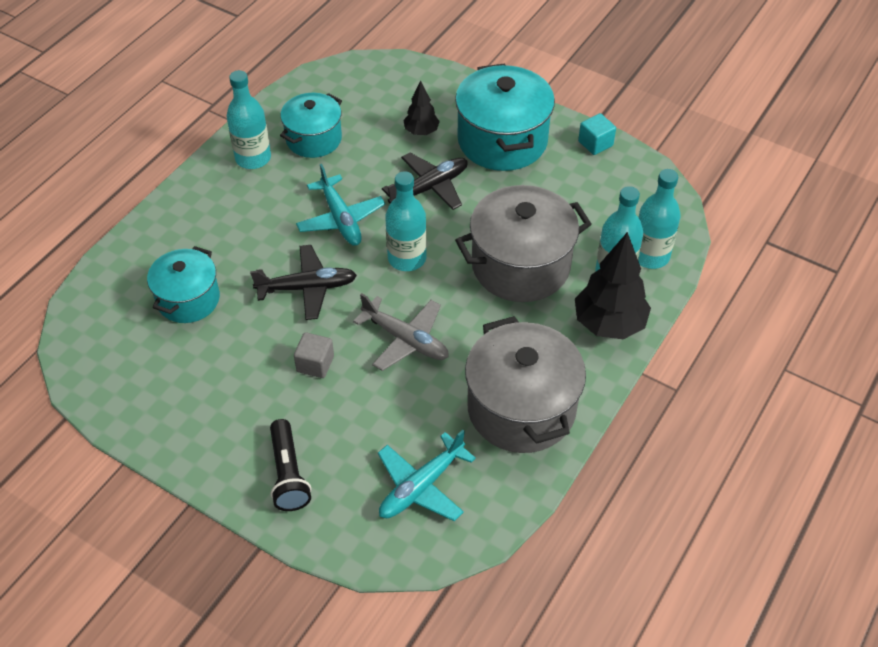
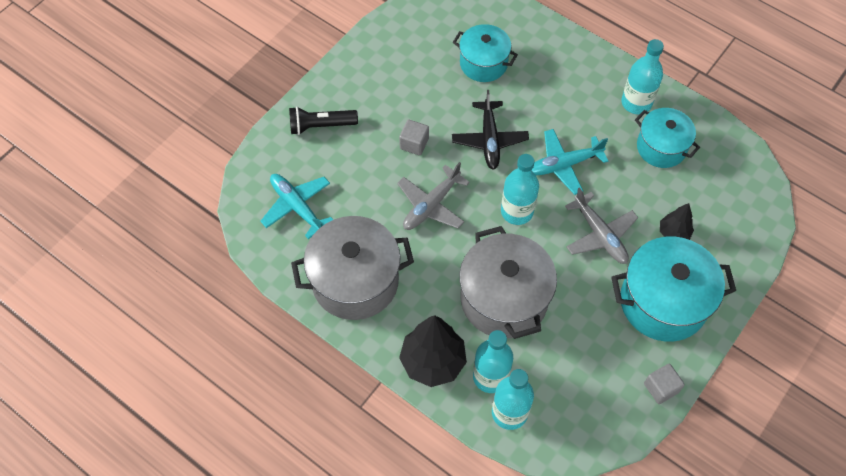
camera: 95 degrees right, 10 degrees up
black plane [382,153,468,210] -> grey plane [565,187,638,264]
turquoise cube [578,113,616,155] -> grey cube [644,364,685,404]

